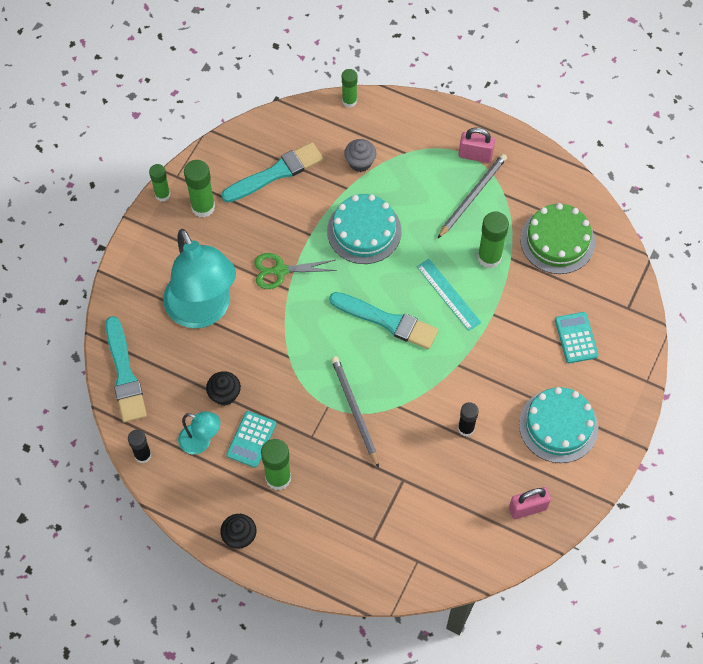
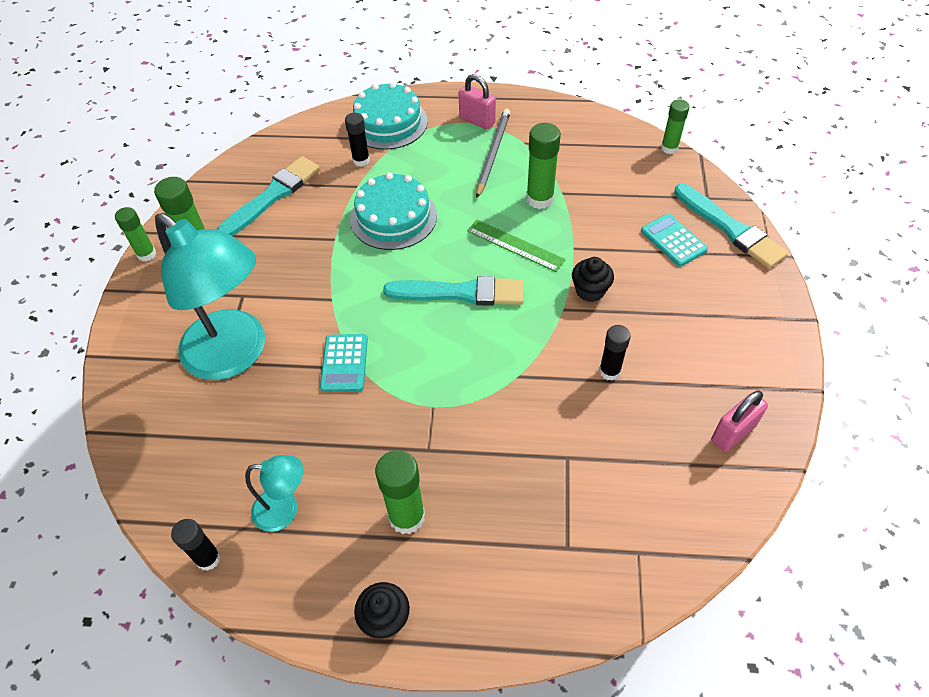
camera: 20 degrees left, 10 degrees down
turquoise brush [106,316,147,423] -> turquoise brush moved to [674,184,788,269]
black cupcake [206,371,241,406] -> black cupcake moved to [572,257,614,302]
turquoise calculator [226,411,276,468] -> turquoise calculator moved to [320,334,368,392]
green scissors [254,253,337,289] -> none
grey pencil [331,356,379,468] -> none
green glue stick [342,69,358,108] -> green glue stick moved to [661,99,690,154]
grey cupcake [344,139,376,172] -> black glue stick [345,113,370,167]
turquoise ruler [417,259,481,331] -> green ruler [467,220,566,272]
pink padlock [459,128,495,163] -> pink padlock turned 45 degrees clockwise [459,74,496,130]
turquoise cake [519,387,598,463] -> turquoise cake moved to [353,82,428,150]
green cake [520,203,595,274] -> none

